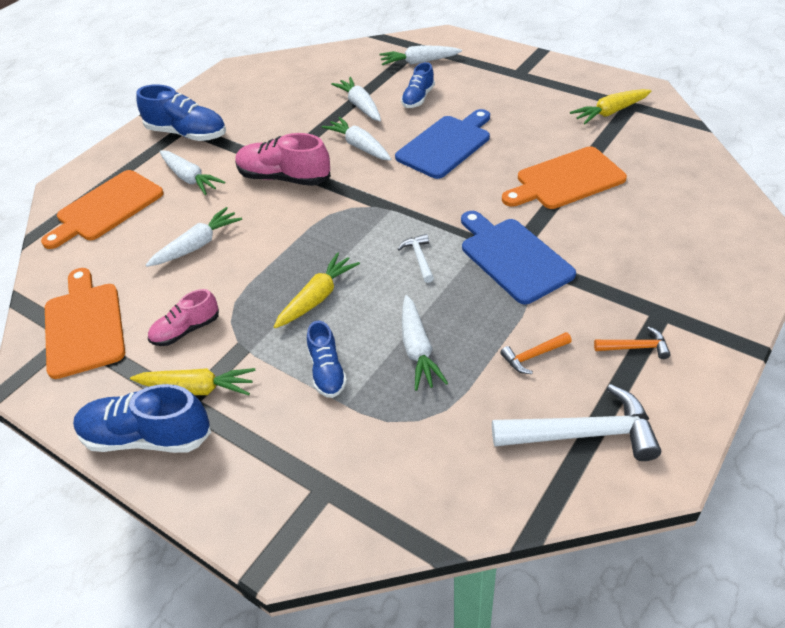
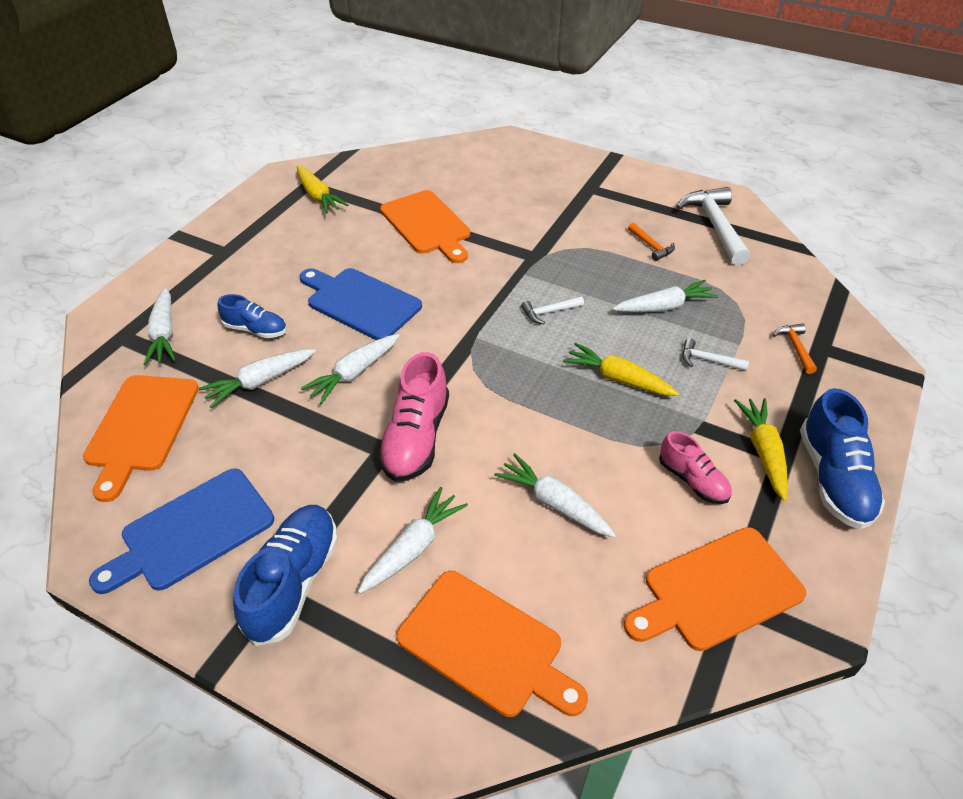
camera: 100 degrees left, 0 degrees up
blue shoe [307,321,347,398] -> white hammer [682,338,749,371]
blue cutting board [461,211,576,304] -> blue cutting board moved to [89,468,274,594]
orange hammer [594,326,671,359] -> orange hammer moved to [773,323,817,374]
none -> orange cutting board [83,375,199,502]

